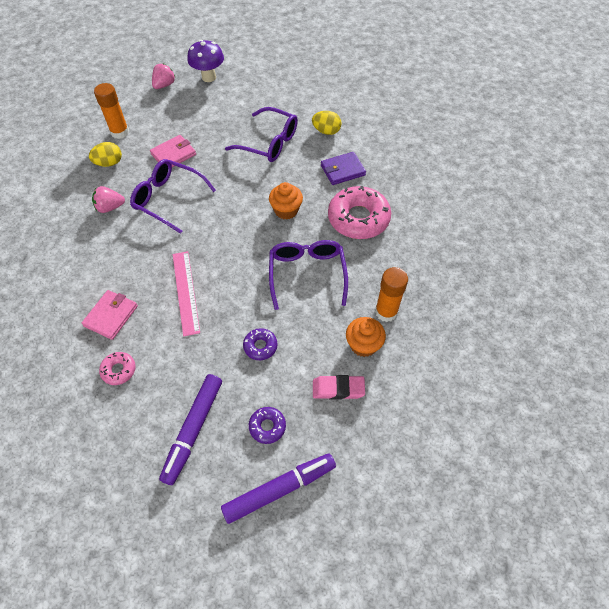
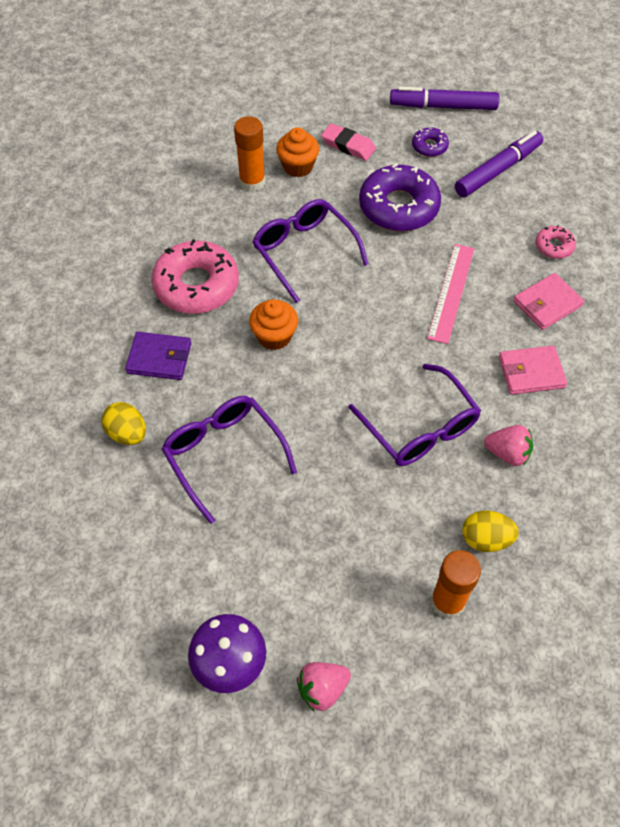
camera: 150 degrees left, 0 degrees up
pink wallet [150,135,196,167] -> pink wallet moved to [499,345,567,395]
purple donut [243,328,278,360] -> purple donut [359,163,441,231], size x2.11
purple glasses [269,240,348,310] -> purple glasses turned 120 degrees clockwise [252,199,369,303]

